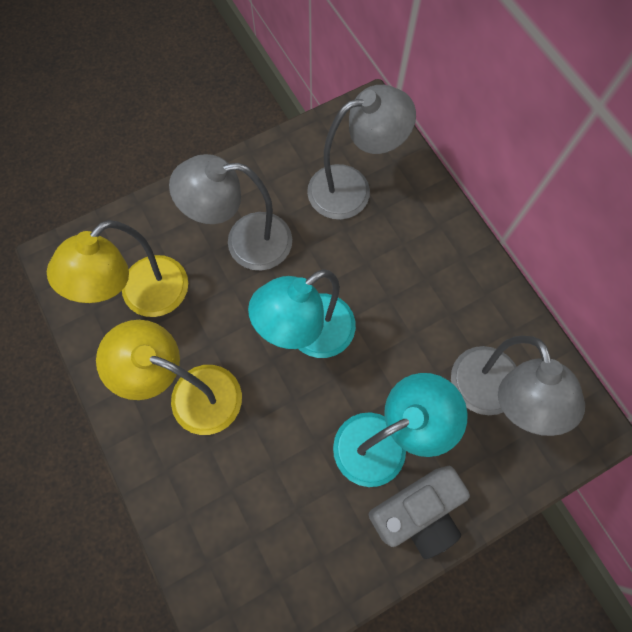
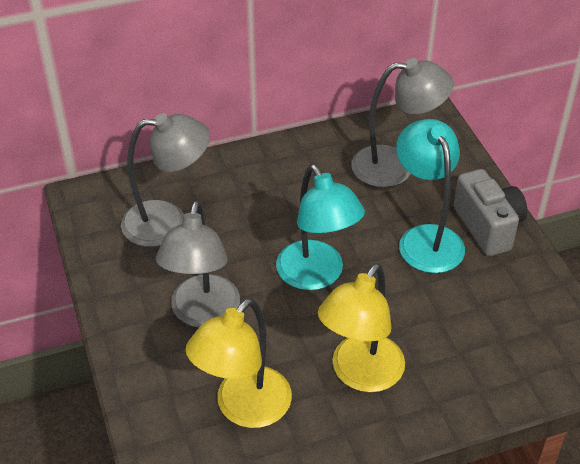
camera: 80 degrees left, 25 degrees down
yellow lamp [47,220,188,317] -> yellow lamp turned 75 degrees clockwise [186,298,292,428]
grey lamp [307,85,416,220] -> grey lamp turned 90 degrees clockwise [121,113,210,247]

